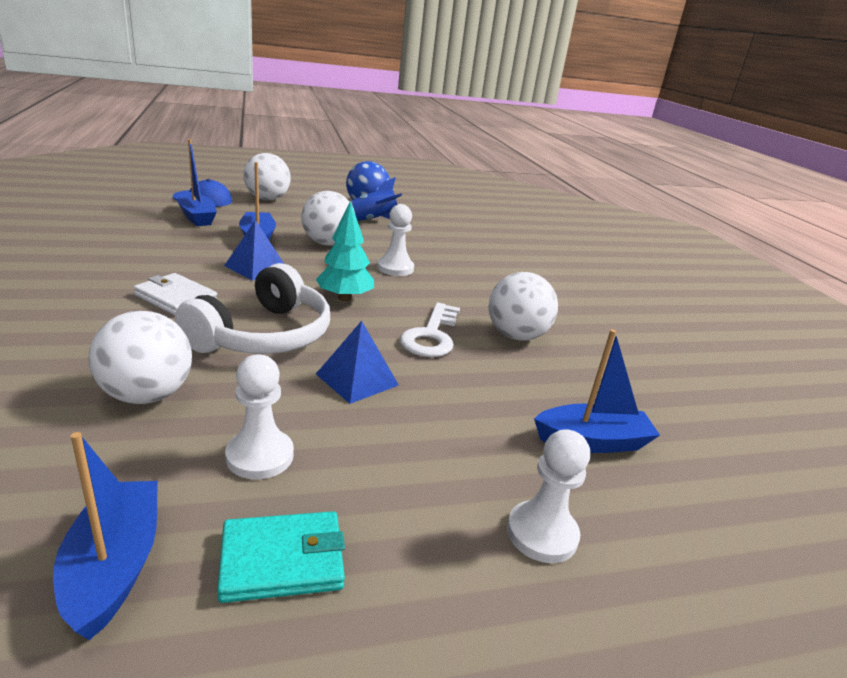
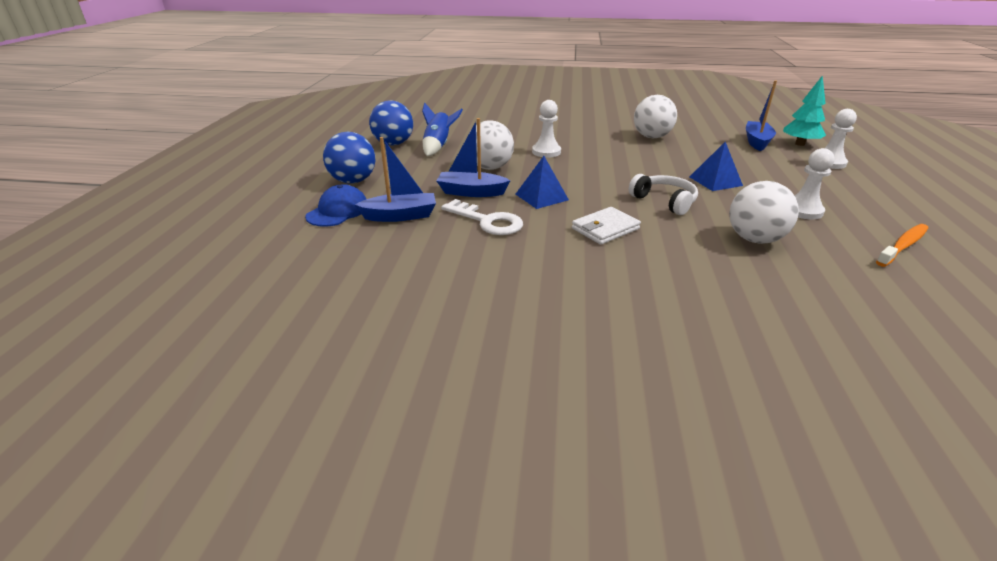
camera: 65 degrees left, 5 degrees up
blue boat [53,432,158,640] -> orange toothbrush [876,224,928,267]
white headphones [175,263,330,354] -> white headphones [629,174,698,215], size x0.64
turquoise wallet [217,511,345,603] -> none
white ball [243,153,291,200] -> blue ball [323,132,375,184]
turquoise tree [316,201,374,301] -> turquoise tree moved to [783,75,826,146]
white key [400,303,460,357] -> white key moved to [441,199,523,235]

